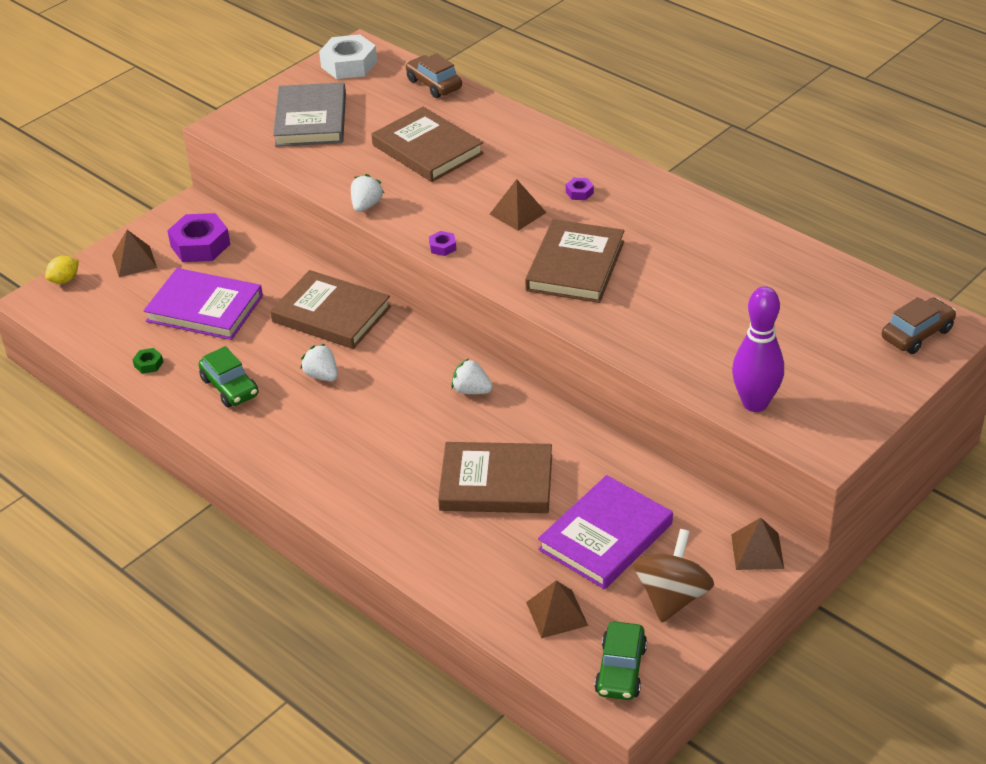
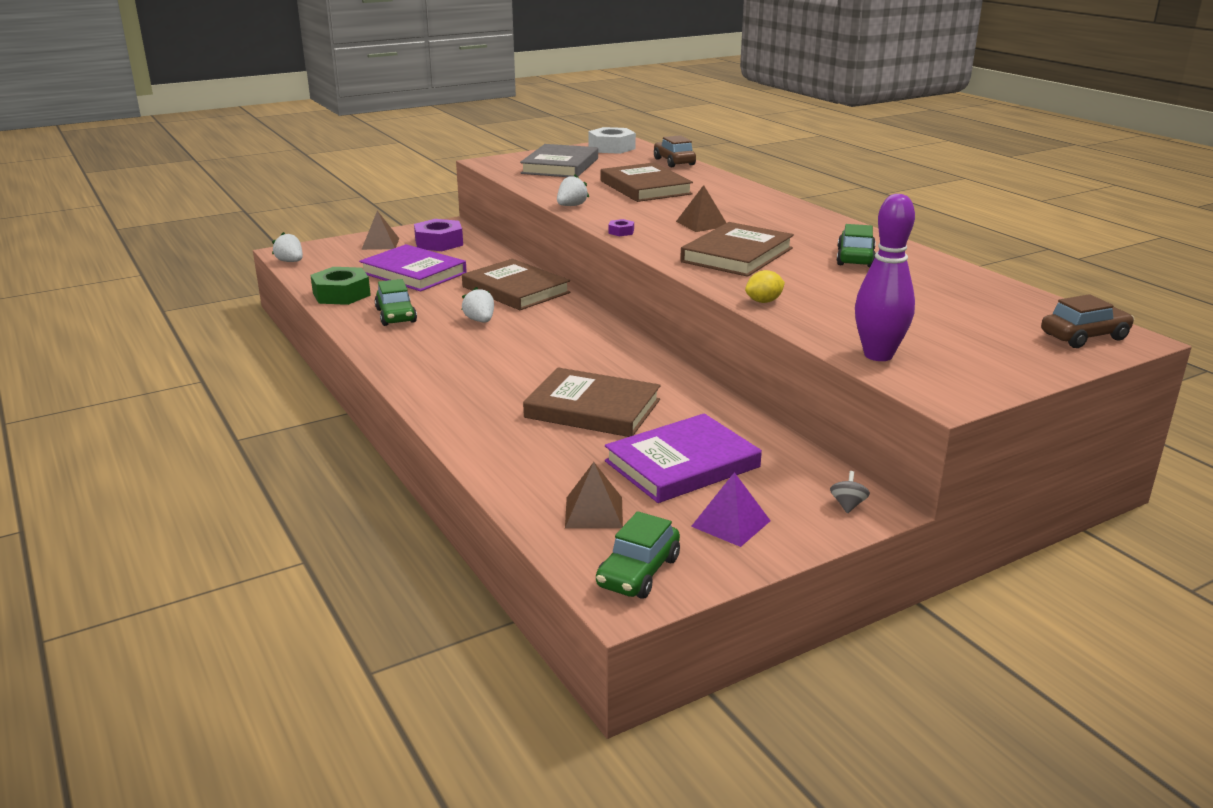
camera: 15 degrees right, 15 degrees down
yellow lemon [45,256,79,284] -> yellow lemon moved to [745,270,785,303]
green nut [132,348,163,374] -> green nut [310,267,371,305], size x2.23
white strawberry [451,358,493,394] -> white strawberry moved to [272,232,303,262]
purple nut [566,178,594,200] -> none
brown spinning top [634,529,714,623] -> purple pyramid [691,472,771,547]
brown pyramid [731,518,784,570] -> grey spinning top [830,471,870,513]
none -> green car [836,224,876,267]

